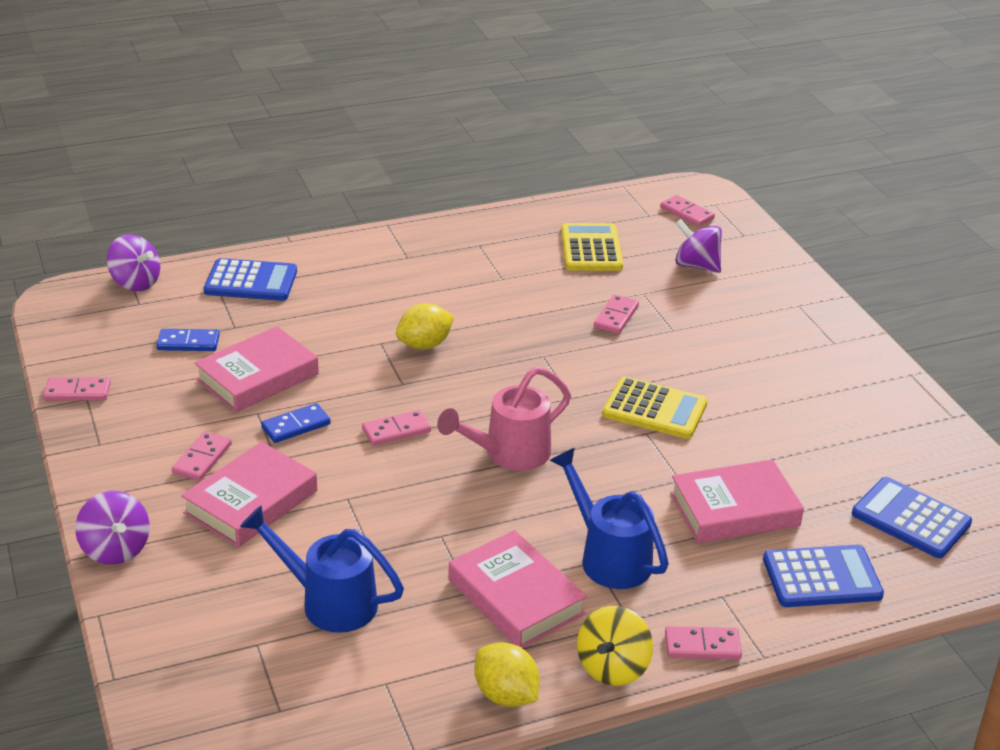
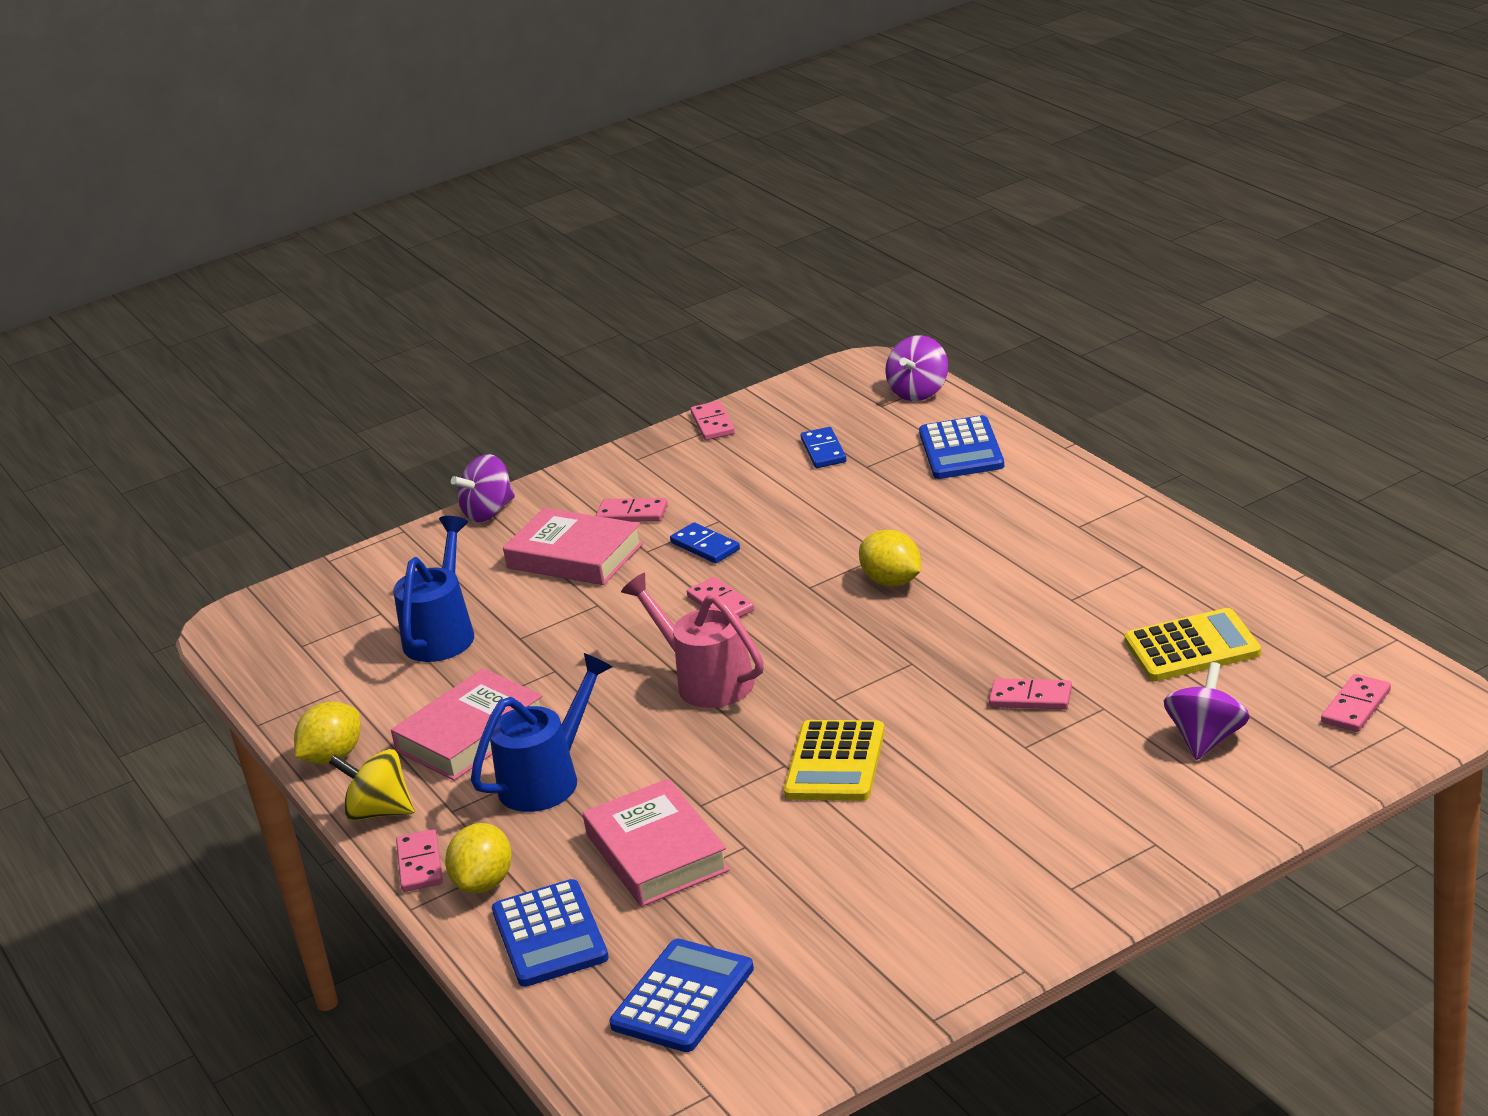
camera: 85 degrees right, 5 degrees down
pink book [194,326,319,412] -> none
none -> yellow lemon [445,823,512,894]

